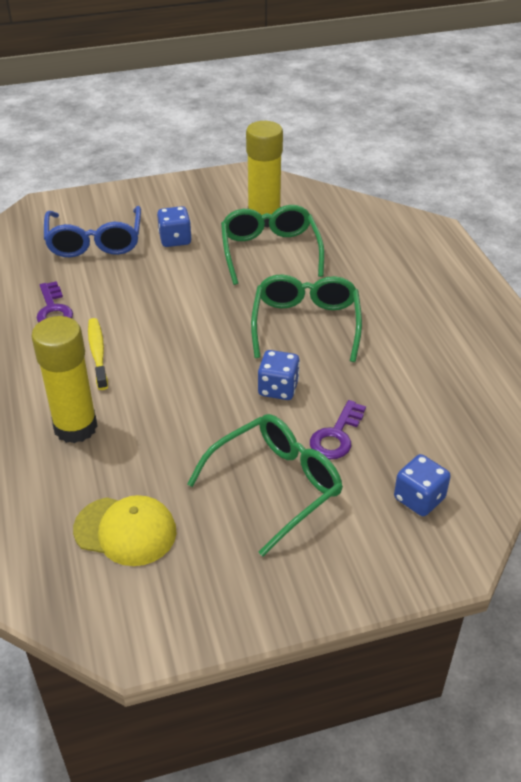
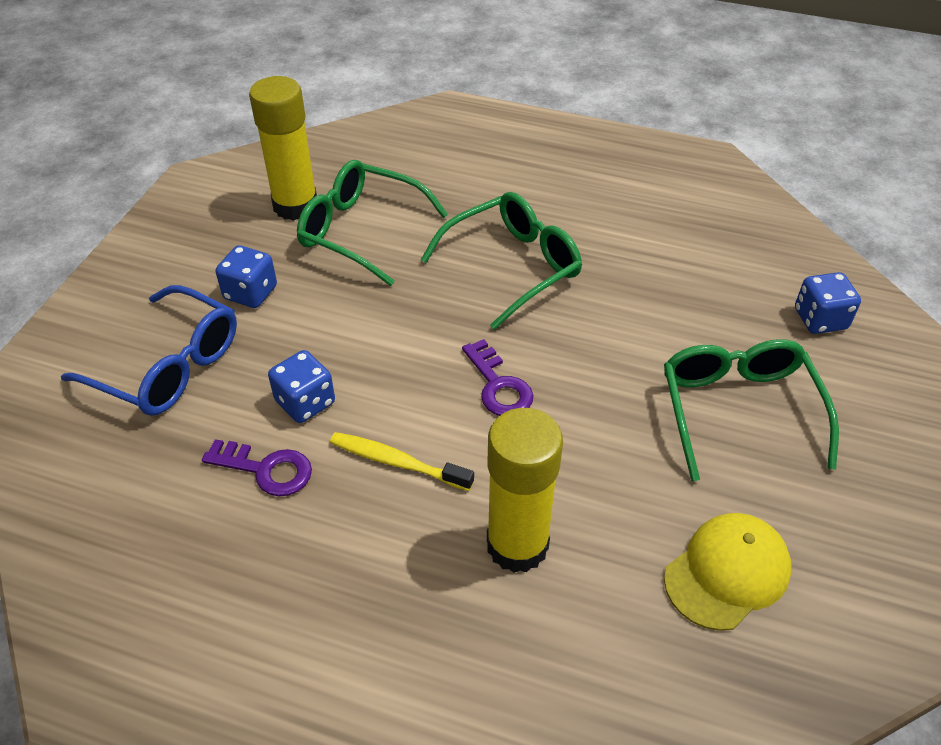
camera: 55 degrees left, 5 degrees up
green glasses [251,274,362,362] -> green glasses turned 105 degrees clockwise [421,192,582,330]
blue dice [258,350,300,400] -> blue dice moved to [268,350,335,423]
purple key [310,400,366,459] -> purple key moved to [462,339,533,416]

